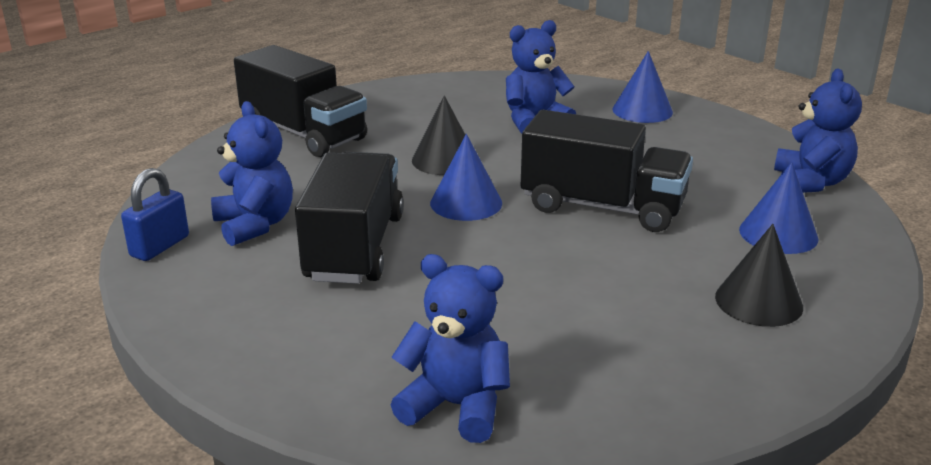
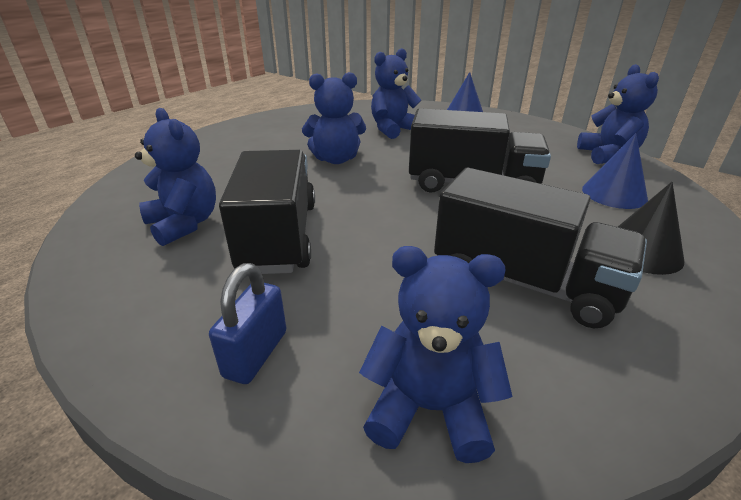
camera: 10 degrees left, 5 degrees up
blue padlock [121,168,189,261] -> blue padlock moved to [209,263,286,384]
black truck [234,45,367,157] -> black truck moved to [434,168,647,328]
black cone [412,95,465,175] -> blue teddy bear [302,72,366,164]
blue cone [430,134,502,221] -> none

